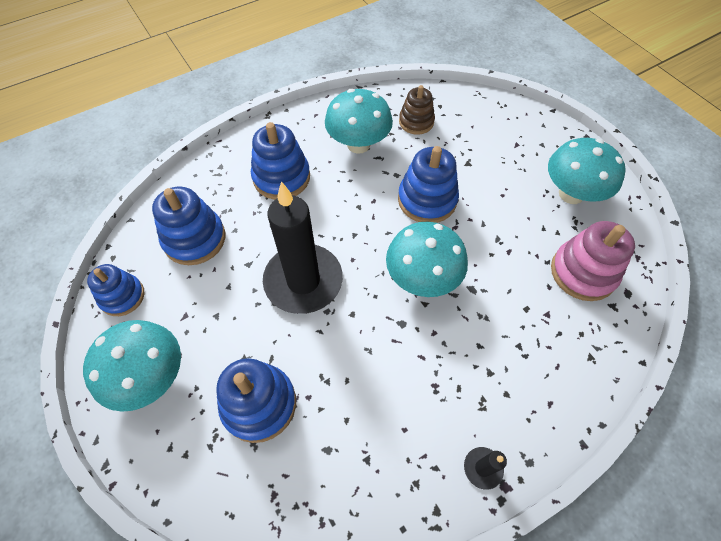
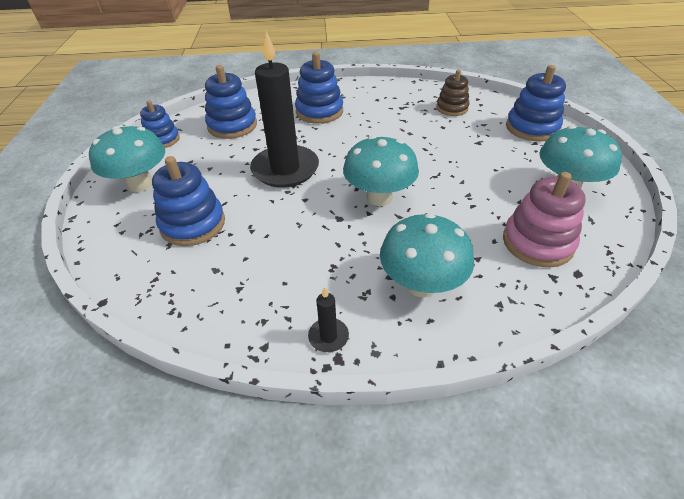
camera: 30 degrees right, 15 degrees down
turquoise mushroom [325,89,393,154] -> turquoise mushroom moved to [380,213,474,297]
blue stacking toy [398,146,459,223] -> blue stacking toy moved to [506,65,566,142]

